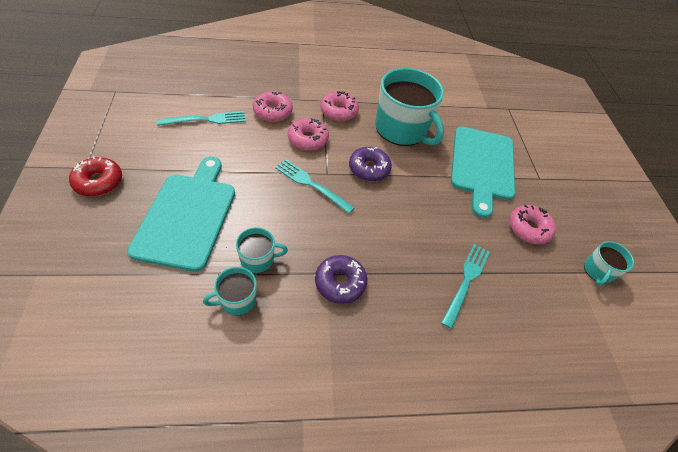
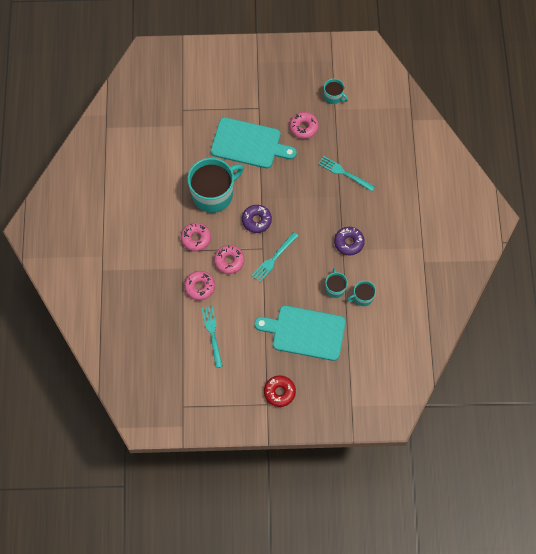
camera: 80 degrees left, 15 degrees up
turquoise mug [203,267,256,316] -> turquoise mug turned 90 degrees clockwise [347,281,376,306]

